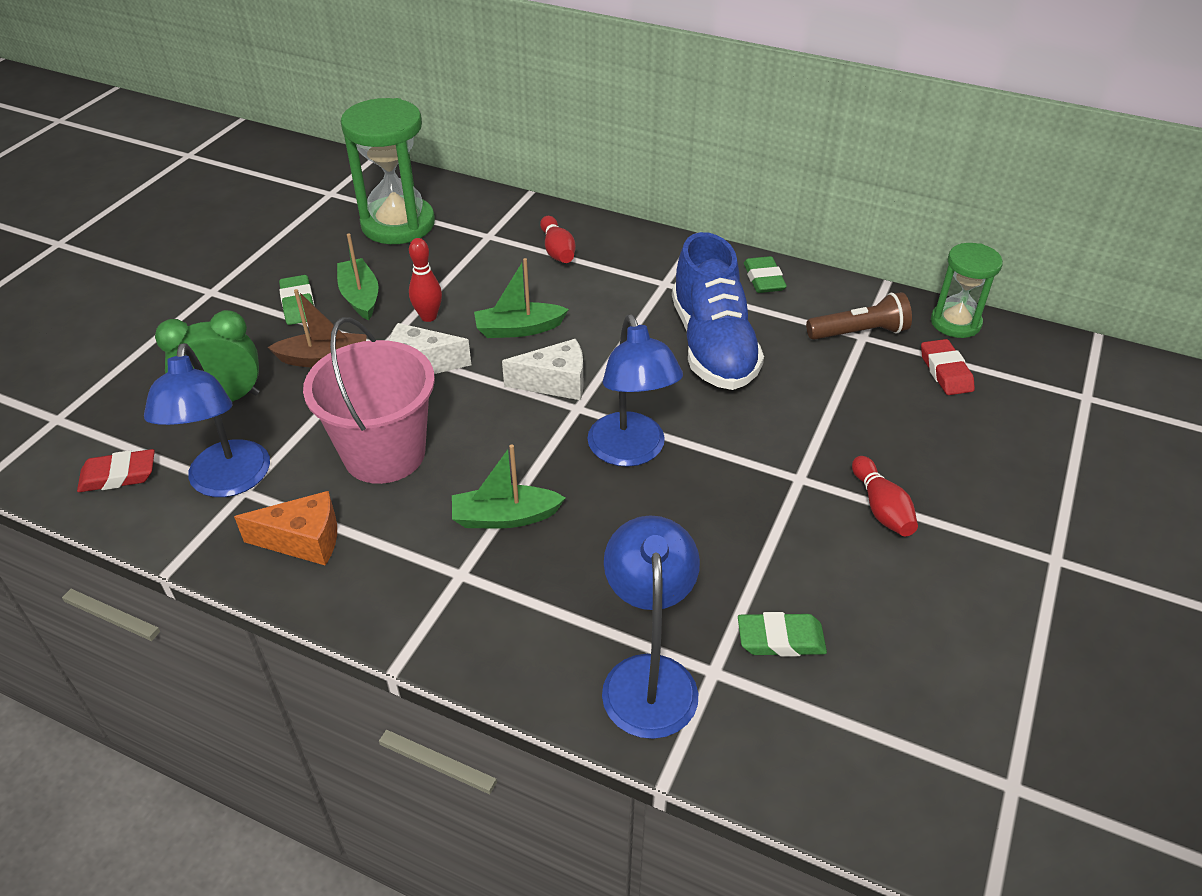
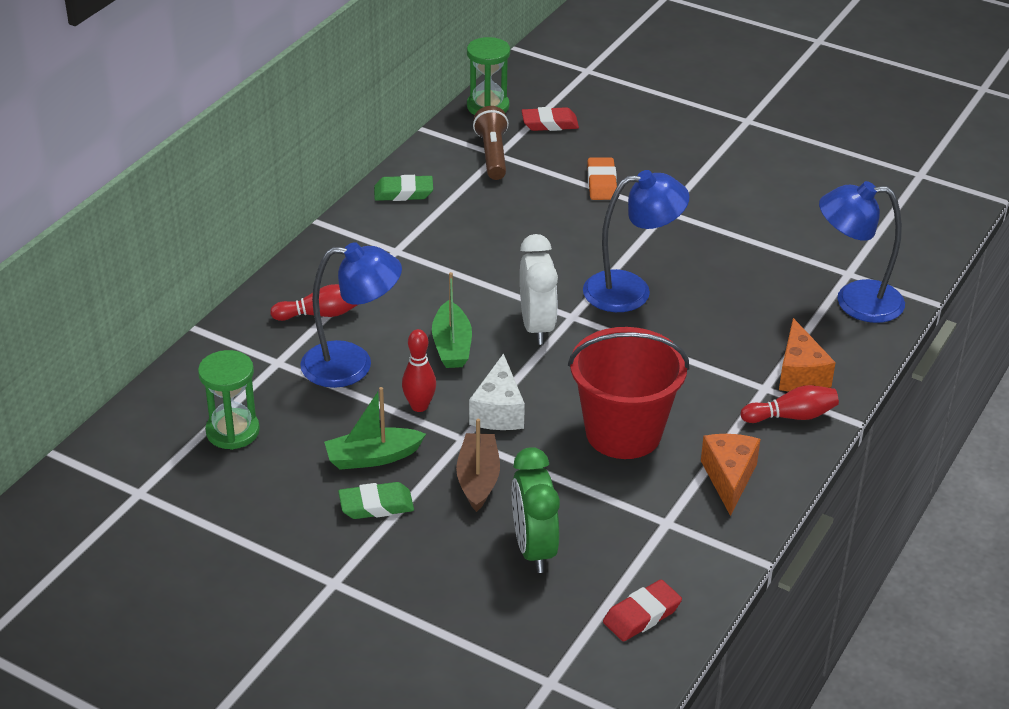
camera: 85 degrees left, 5 degrees down
red eraser [77,449,155,492] -> red eraser turned 60 degrees clockwise [603,580,682,641]
blue lamp [144,343,270,497] -> blue lamp moved to [300,242,402,388]
pink bucket [303,317,435,484] -> red bucket [568,327,689,459]
green hourglass [341,98,435,244] -> green hourglass [198,350,260,450], size x0.60
green boat [452,444,566,528] -> none
white cheese [502,339,583,400] -> white clock [520,234,558,345]
blue shoe [672,232,764,390] -> none
green eraser [738,612,827,657] -> none
red bowling pin [852,456,918,536] -> red bowling pin moved to [740,385,839,423]
none -> orange eraser [587,158,617,200]
none -> orange cheese [779,318,836,391]

